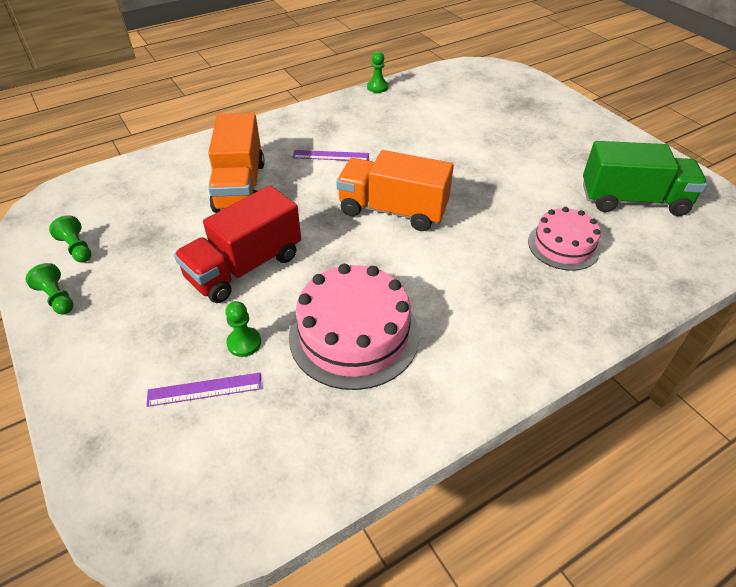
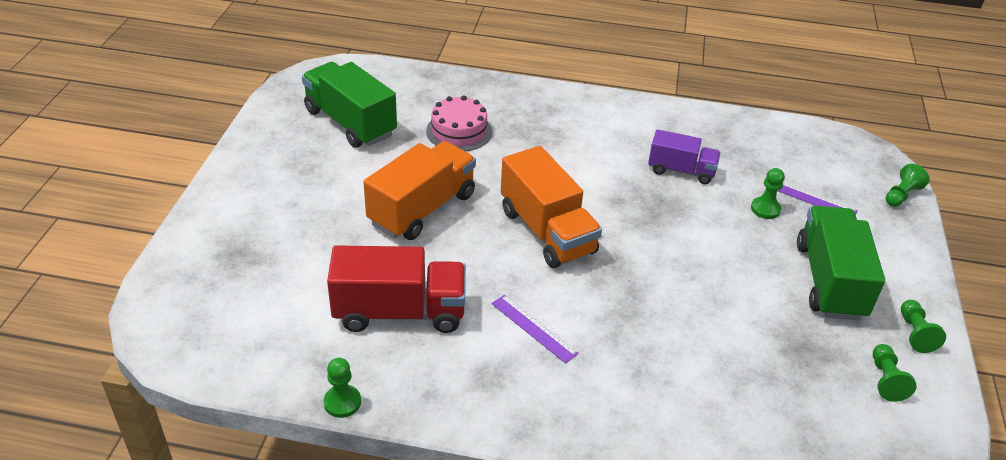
camera: 140 degrees left, 5 degrees down
red truck [174,185,301,303] -> red truck moved to [327,245,466,333]
orange truck [208,113,265,213] -> orange truck moved to [363,141,476,240]
pink cake [289,264,419,390] -> purple truck [648,129,721,184]
none -> green truck [797,206,885,321]
none -> green pawn [886,164,930,207]

